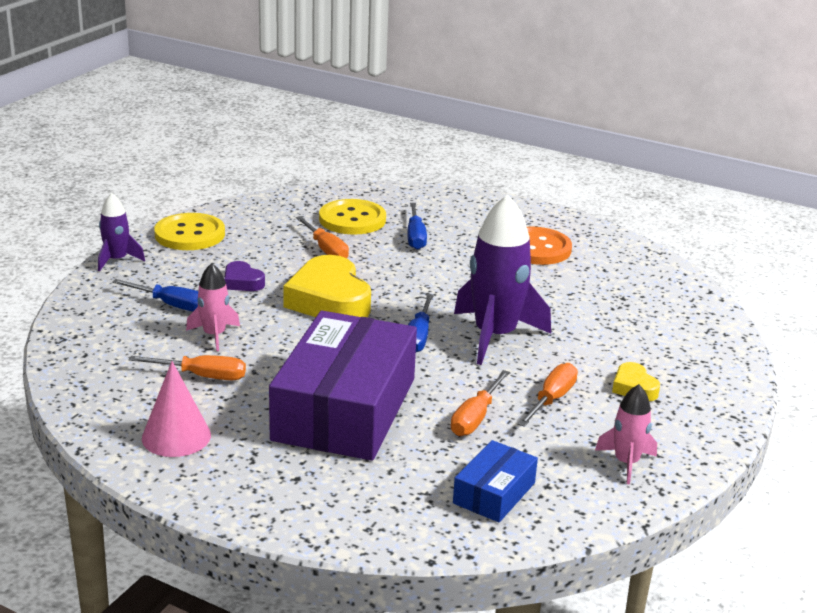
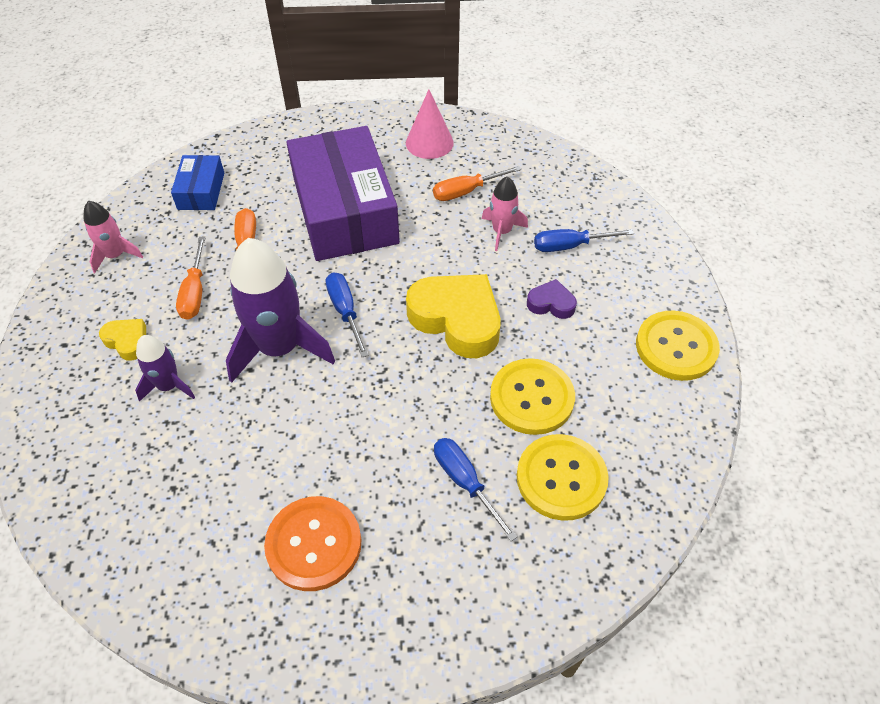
camera: 150 degrees right, 25 degrees up
purple rocket [98,193,145,271] -> purple rocket moved to [135,335,195,402]
orange screwdriver [296,216,349,258] -> yellow button [490,358,575,435]

